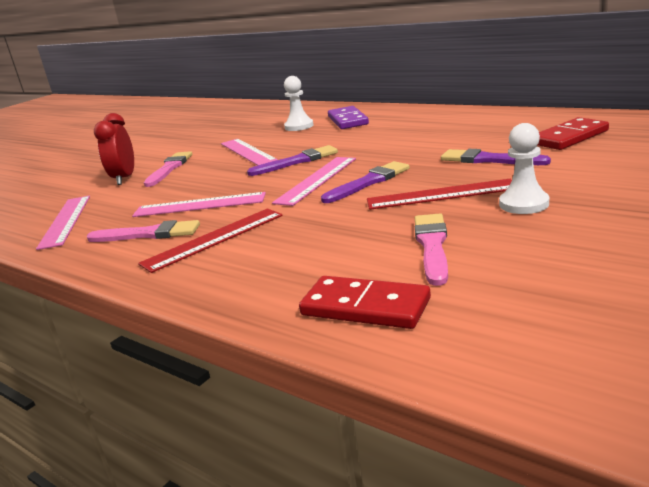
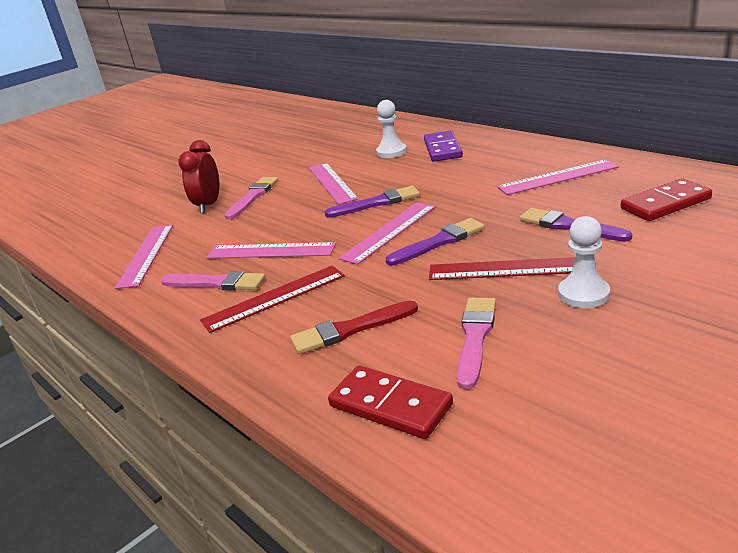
camera: 10 degrees right, 5 degrees up
none -> red brush [290,301,418,354]
none -> pink ruler [497,159,618,195]

